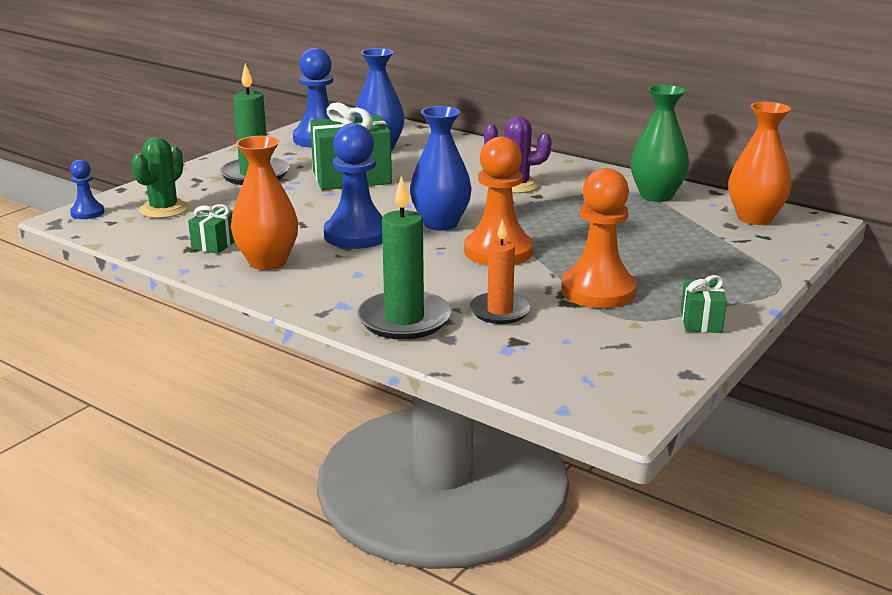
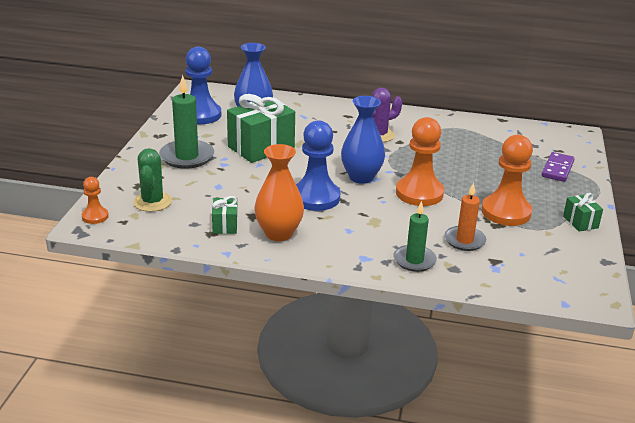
camera: 25 degrees left, 5 degrees up
blue pawn [70,160,104,219] -> orange pawn [82,177,109,224]
green candle [357,176,452,340] -> green candle [393,201,437,272], size x0.66
green vase [631,85,689,202] -> none
orange vase [729,102,792,225] -> none
none -> purple domino [542,152,575,182]

